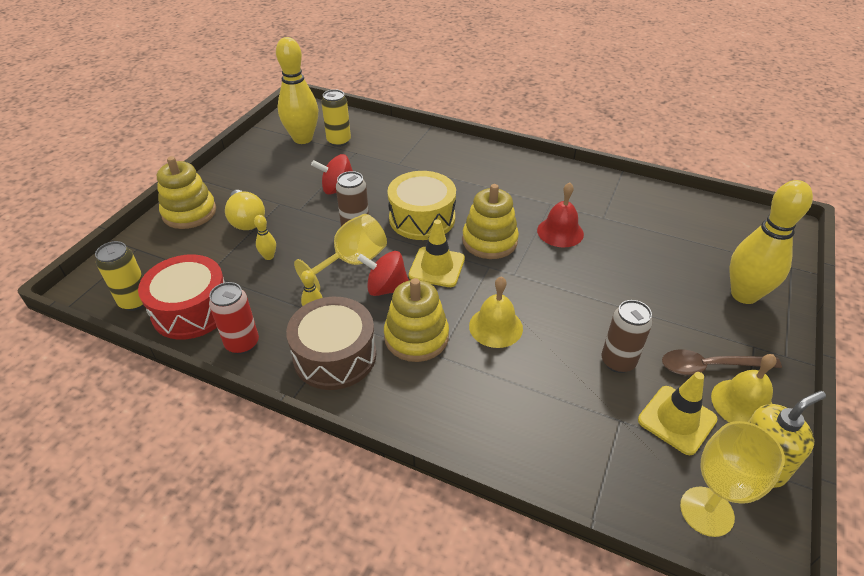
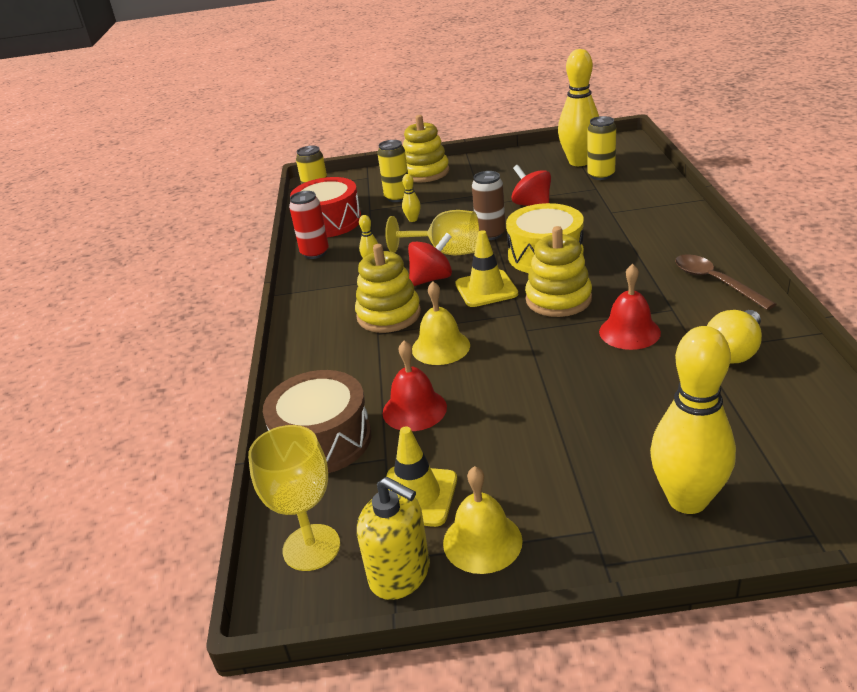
camera: 65 degrees right, 10 degrees down
yellow light bulb [225,190,265,230] -> yellow light bulb moved to [707,310,762,363]
brown drum [286,297,376,390] -> brown drum moved to [263,370,371,473]
red spinning top [357,251,409,296] -> red spinning top turned 75 degrees clockwise [408,233,452,286]
brown can [601,300,652,373] -> none
brown spoon [662,349,782,375] -> brown spoon moved to [675,254,776,310]
none -> yellow can [377,140,408,202]
none -> red bell [383,341,447,431]

